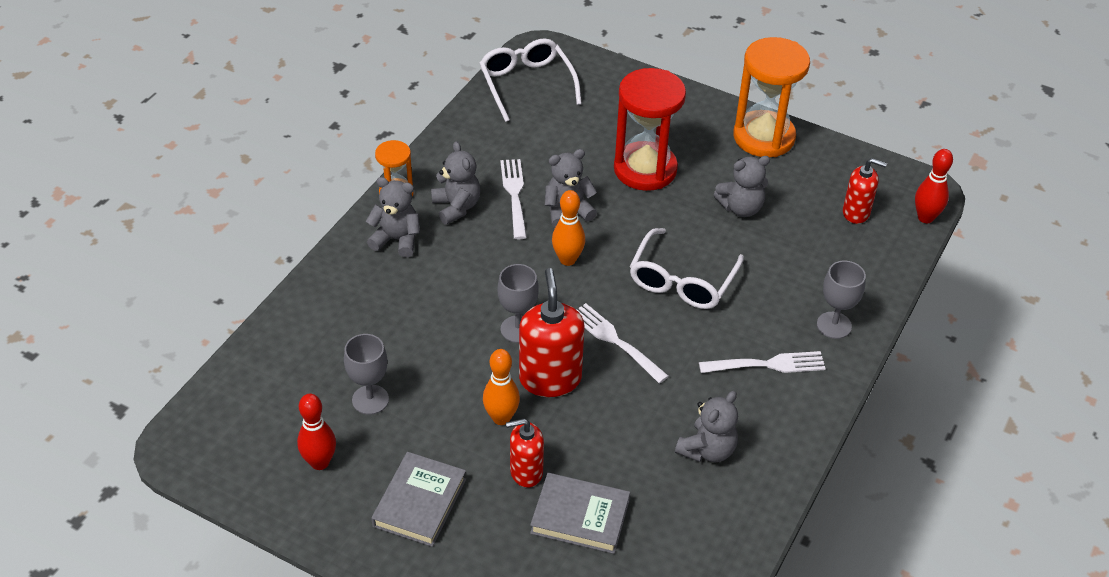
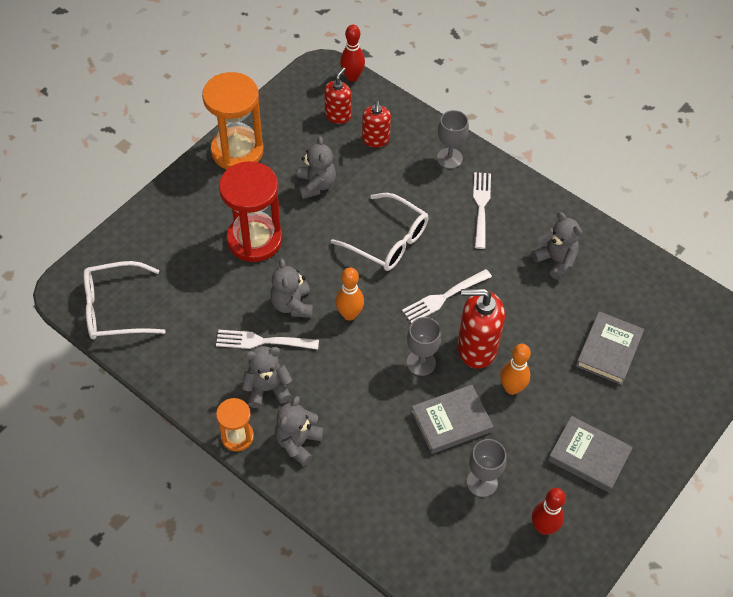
camera: 80 degrees left, 10 degrees up
red soap dispenser [506,419,544,487] -> red soap dispenser moved to [362,101,391,147]
none -> grey book [411,385,493,454]

